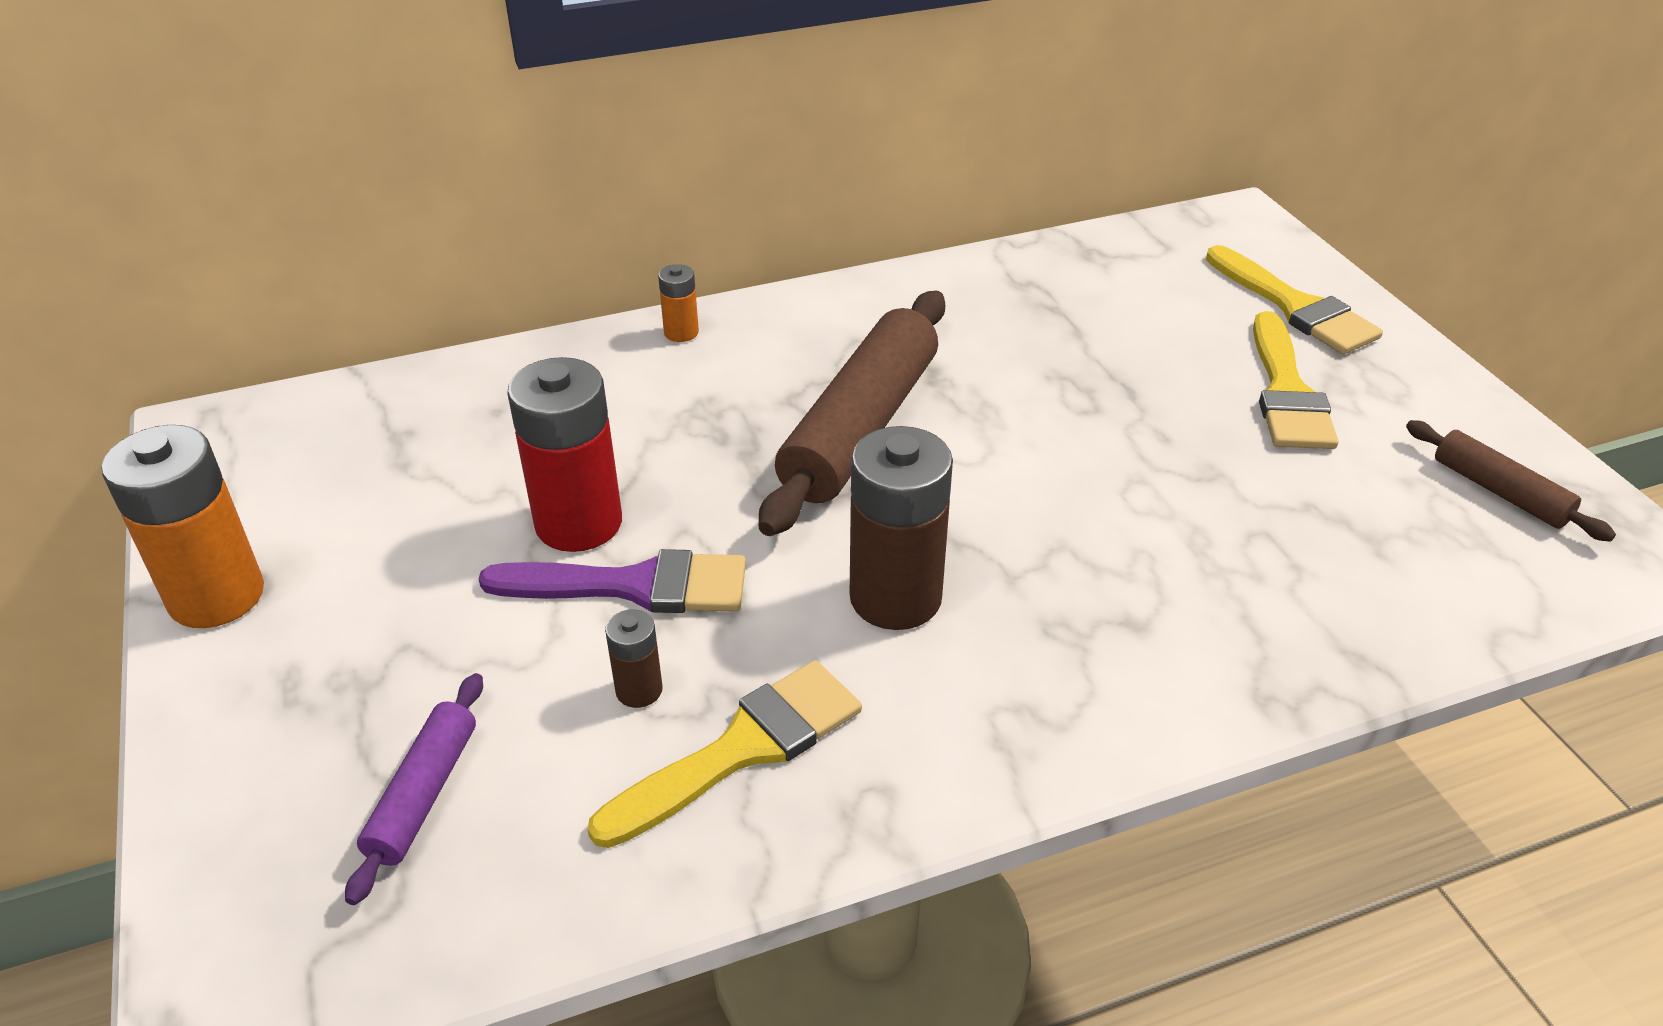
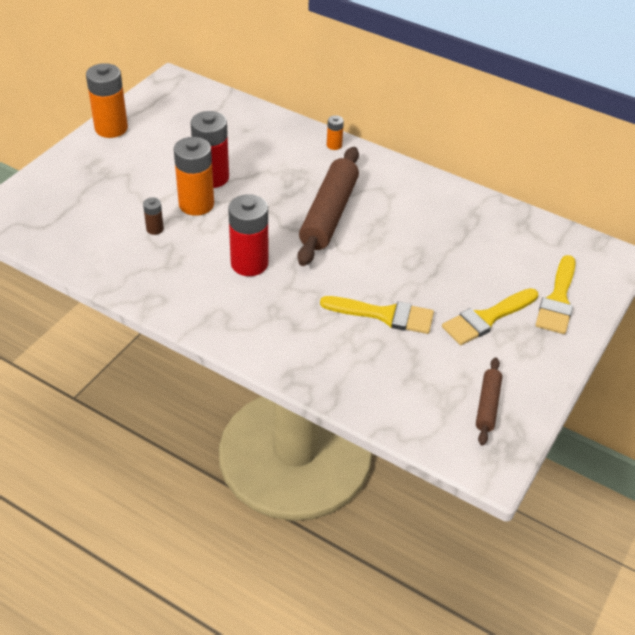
camera: 50 degrees right, 5 degrees up
purple rolling pin [345,673,483,905] -> none
purple brush [479,549,746,613] -> orange battery [174,137,214,216]
yellow brush [587,660,862,848] -> yellow brush moved to [320,296,434,334]
brown rolling pin [759,291,945,536] -> brown rolling pin turned 60 degrees counterclockwise [298,147,359,266]
brown battery [850,426,953,630] -> red battery [228,194,268,276]

